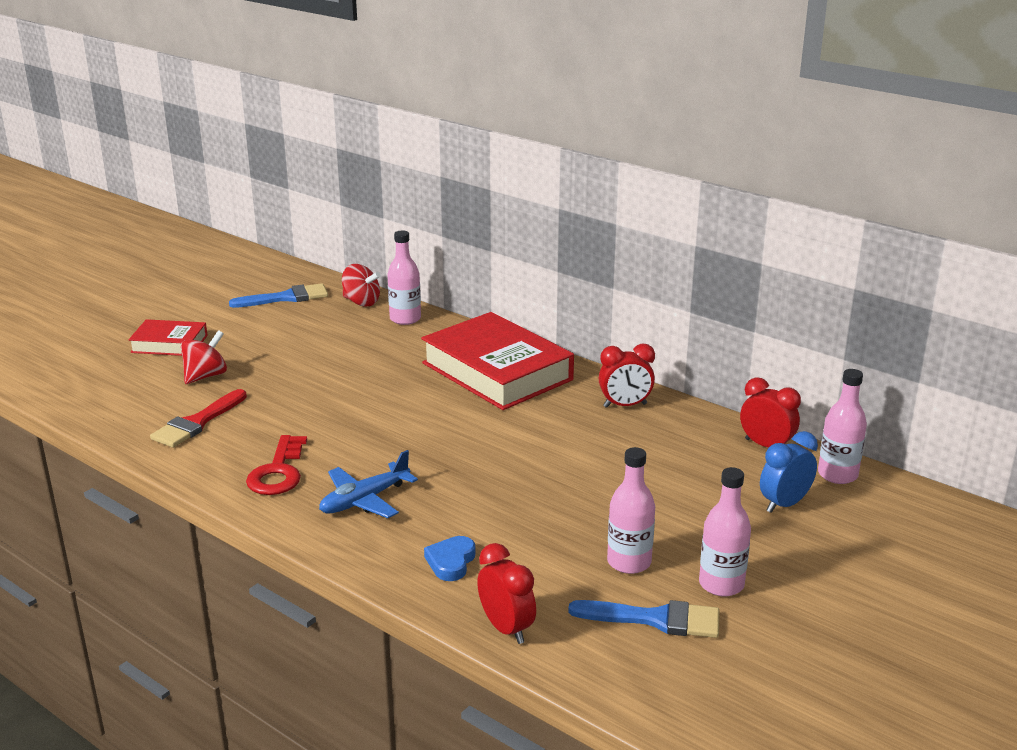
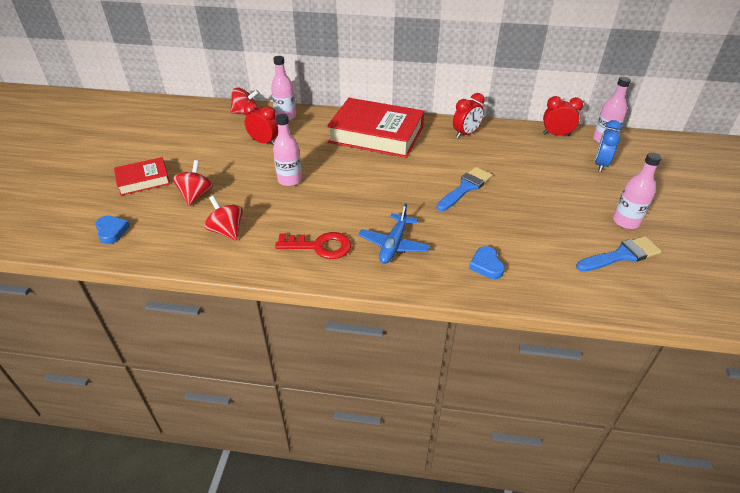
camera: 30 degrees left, 15 degrees up
red brush [150,389,247,448] -> red spinning top [204,196,243,241]
blue brush [229,283,328,308] -> blue brush moved to [436,167,492,211]
red key [246,435,307,495] -> red key turned 60 degrees counterclockwise [275,232,351,259]
red clock [477,543,536,644] -> red clock moved to [244,102,278,146]
pink bottle [607,447,655,574] -> pink bottle moved to [273,114,302,186]
none -> blue heart [95,216,130,244]

